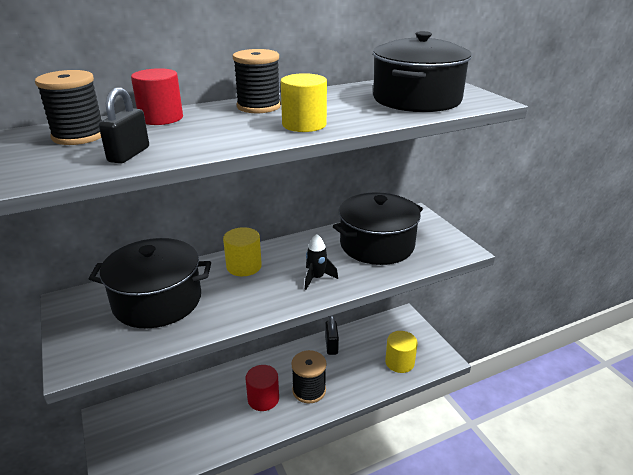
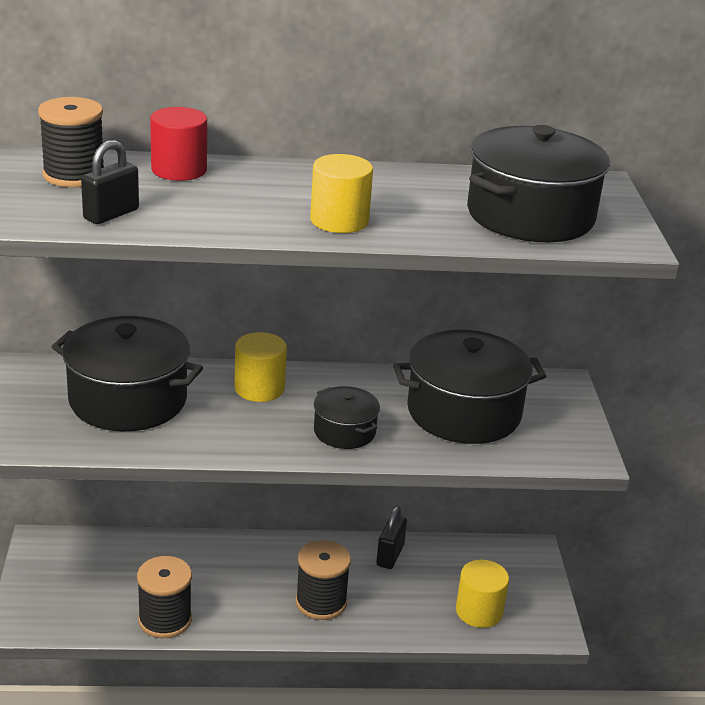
camera: 20 degrees right, 0 degrees up
black spool [233,49,281,113] -> black spool moved to [137,556,192,638]
red cylinder [246,365,279,411] -> none
black rocket [305,234,338,290] -> black pot [314,386,380,449]

